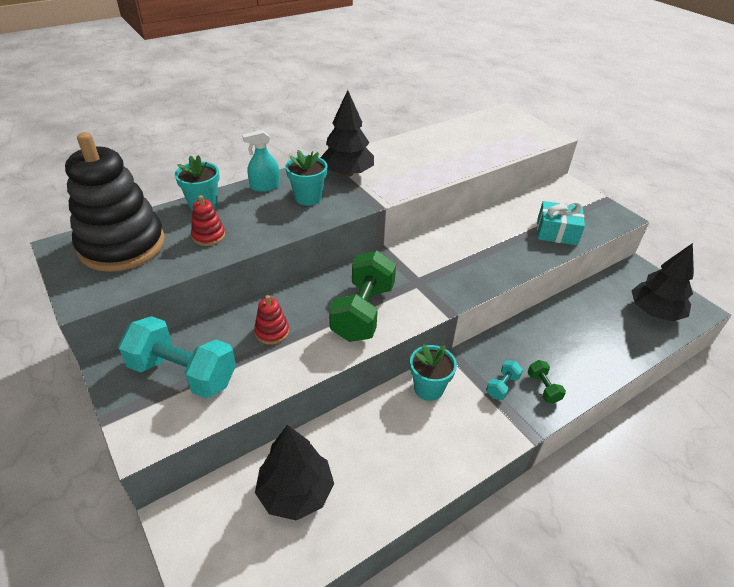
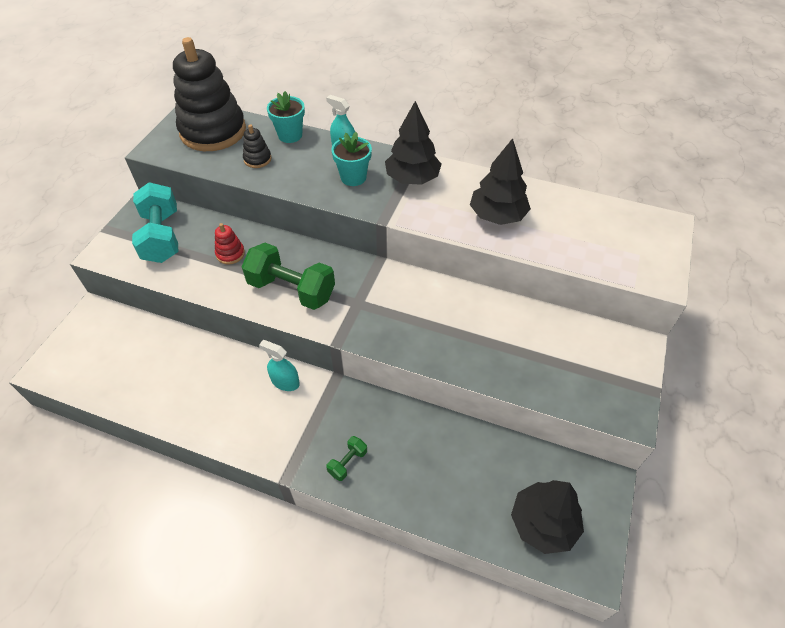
camera: 55 degrees right, 10 degrees up
red stacking toy [191,195,225,246] -> black stacking toy [243,124,272,168]
black tree [255,425,334,520] -> black tree moved to [470,138,531,225]
green dumbbell [329,250,396,342] -> green dumbbell turned 45 degrees clockwise [242,243,335,310]
turquoise flower pot [410,344,457,401] -> turquoise spray bottle [259,340,300,391]
turquoise dumbbell [486,360,523,400] -> none
turquoise gift [537,201,585,245] -> none

